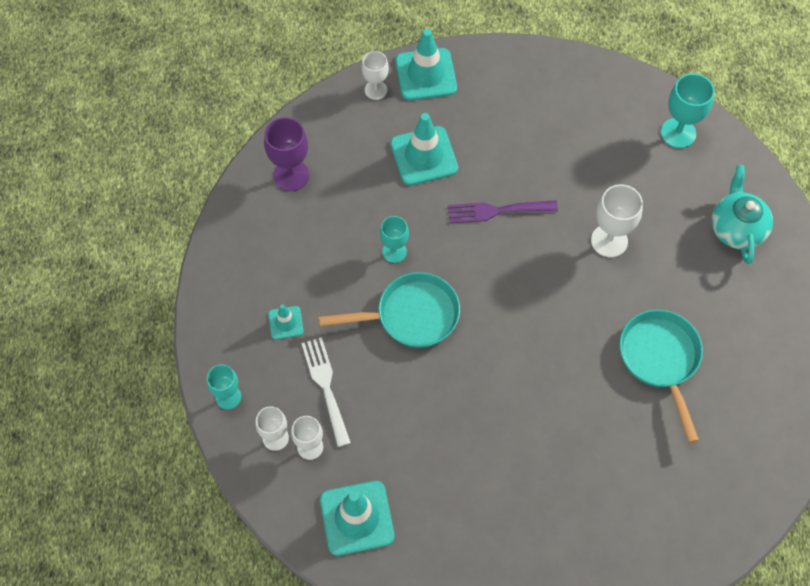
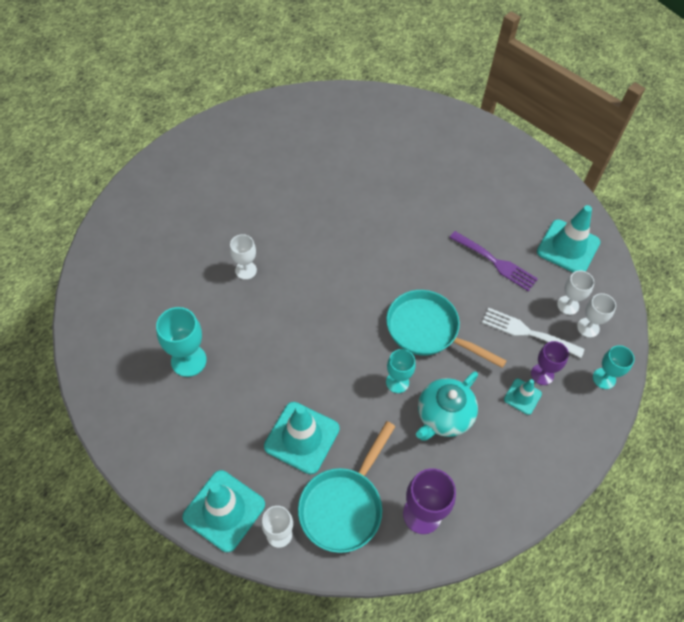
camera: 140 degrees left, 5 degrees down
white fork [301,337,351,447] -> white fork turned 90 degrees clockwise [482,308,584,358]
purple fork [448,200,558,224] -> purple fork moved to [449,231,538,292]
white goblet [591,184,643,257] -> white goblet [230,234,257,280], size x0.66
turquoise pan [619,309,703,443] -> turquoise pan moved to [298,421,396,553]
turquoise goblet [661,74,715,148] -> turquoise goblet moved to [156,307,207,377]
turquoise teapot [711,165,773,264] -> turquoise teapot moved to [416,371,478,441]
none -> purple goblet [531,341,569,385]

